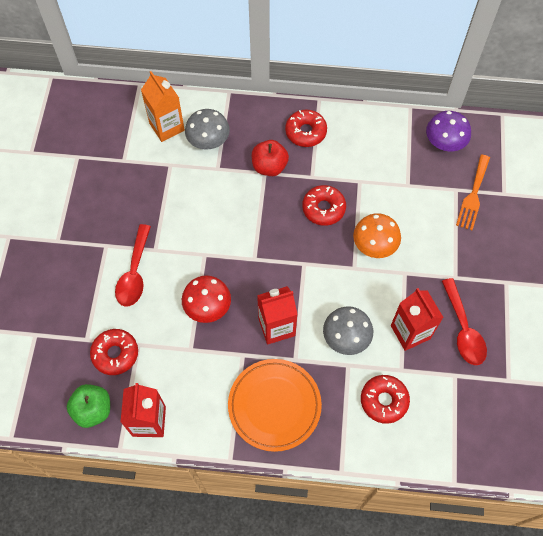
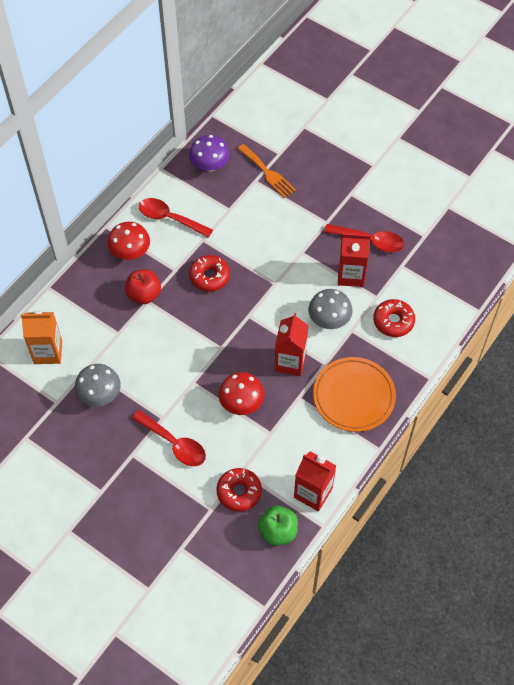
camera: 60 degrees left, 5 degrees down
grey mushroom [185,109,230,150] -> grey mushroom moved to [75,364,121,406]
red donut [285,109,327,147] -> red mushroom [107,222,150,260]
orange mushroom [353,213,401,258] -> none
none -> red spoon [139,198,213,238]

